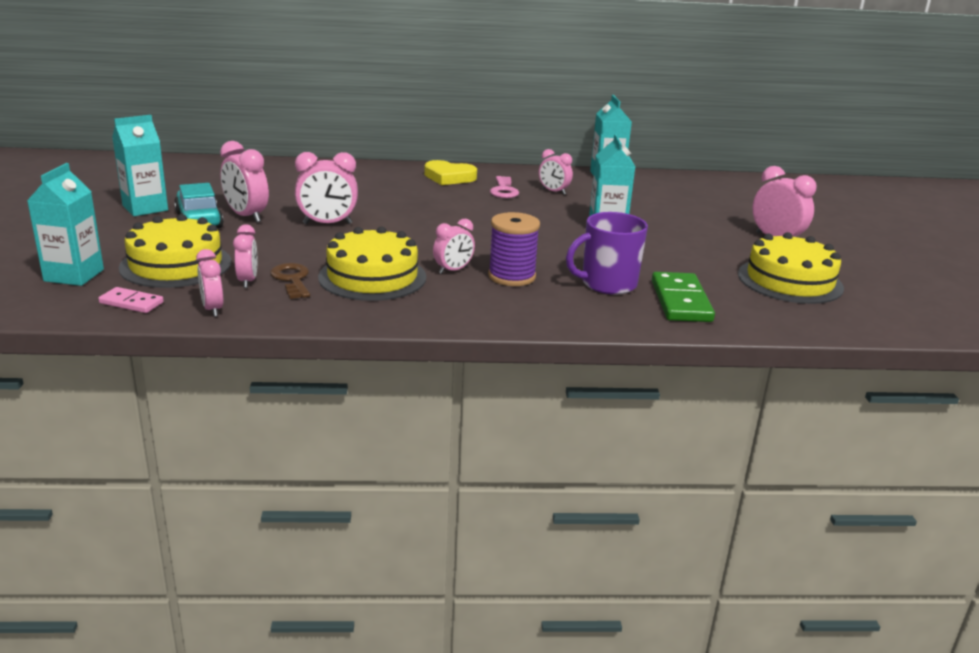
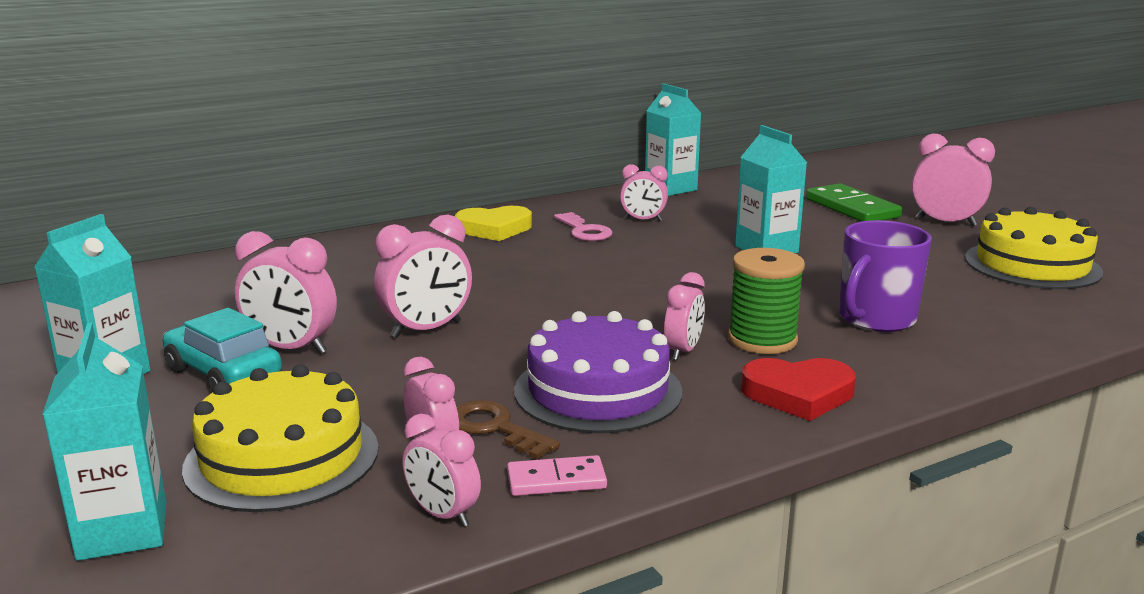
camera: 25 degrees left, 5 degrees down
pink domino [98,287,164,313] -> pink domino moved to [507,455,607,496]
yellow cake [318,226,426,301] -> purple cake [514,311,682,433]
purple spool [488,212,540,286] -> green spool [728,248,805,354]
green domino [652,272,715,322] -> green domino moved to [806,183,902,222]
none -> red heart [741,358,856,421]

